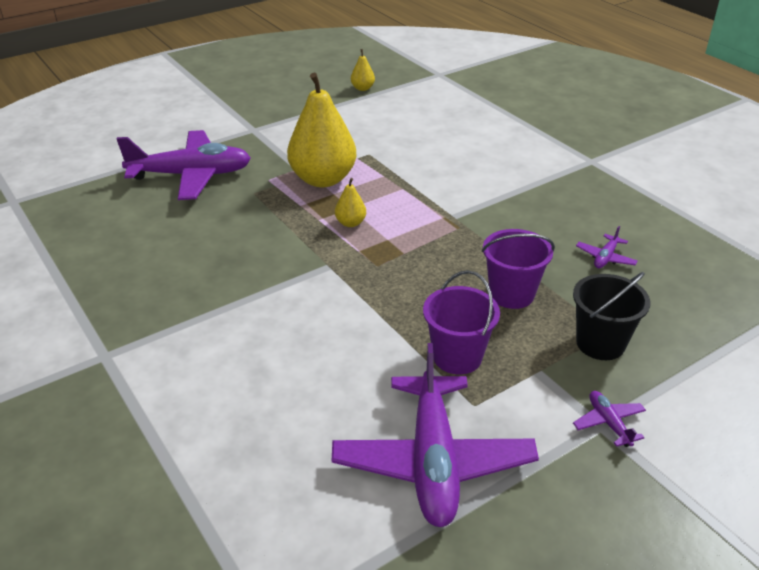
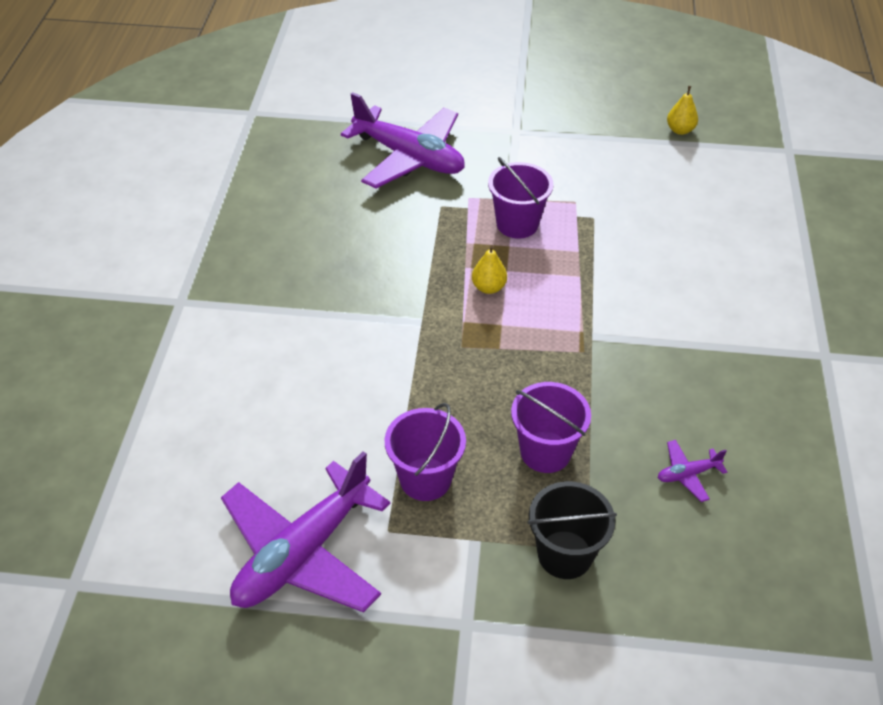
camera: 40 degrees right, 10 degrees up
yellow pear [287,73,357,187] -> purple bucket [488,157,554,239]
purple plane [573,391,646,447] -> none

